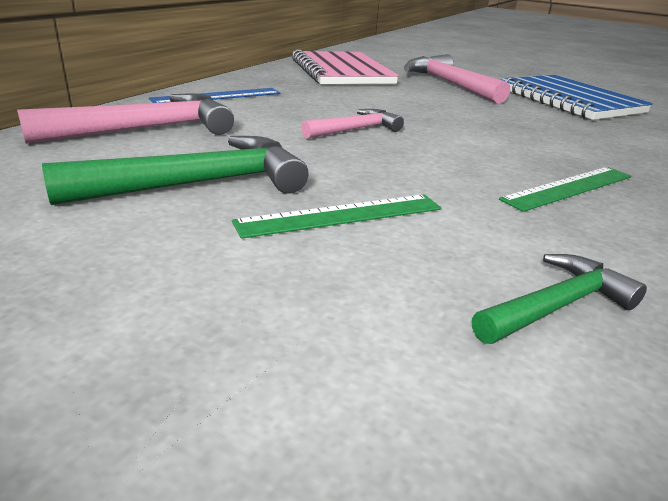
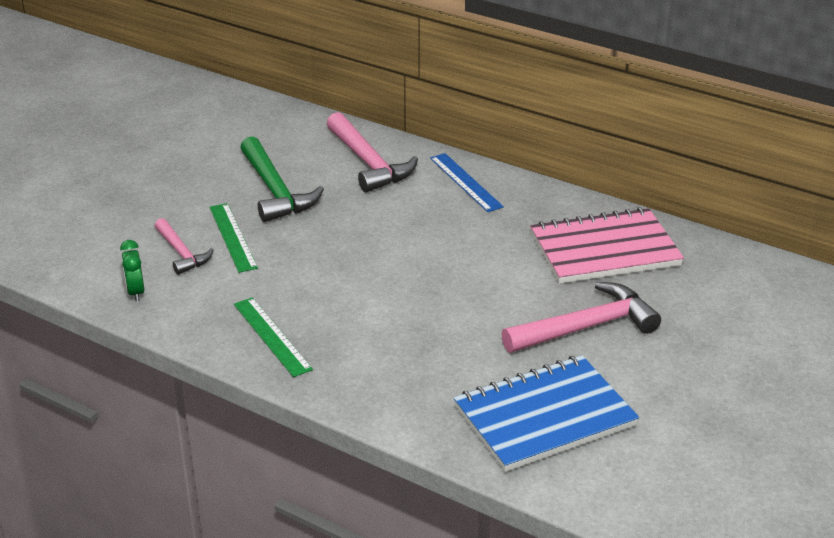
camera: 95 degrees right, 5 degrees up
pink hammer [301,109,404,139] -> pink hammer moved to [155,218,213,275]
green hammer [472,254,647,344] -> green clock [120,240,144,302]

